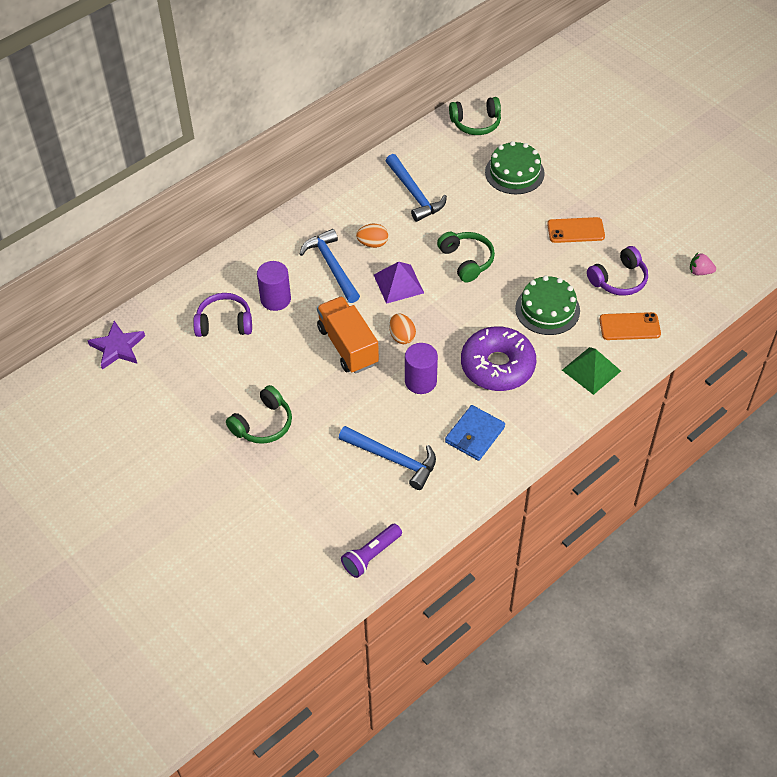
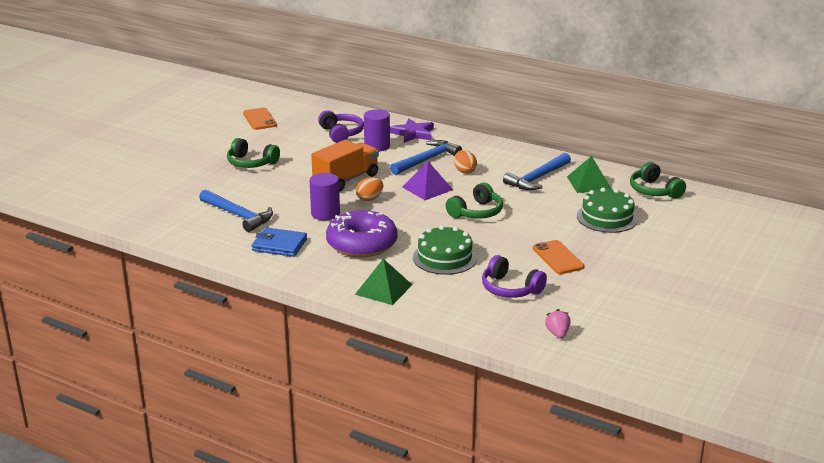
camera: 70 degrees right, 25 degrees down
purple star [88,321,145,369] -> purple star moved to [390,118,434,143]
blue hammer [339,426,436,490] -> blue hammer turned 60 degrees counterclockwise [199,190,273,232]
purple flashlight [341,524,402,578] -> none
orange phone [599,312,661,340] -> orange phone moved to [243,108,277,130]
none -> green pyramid [567,156,612,193]

